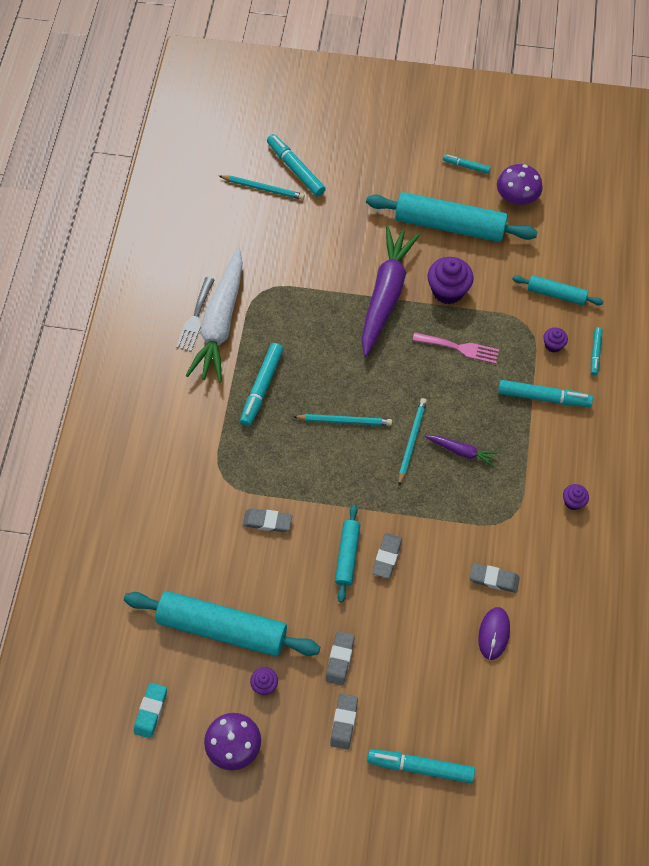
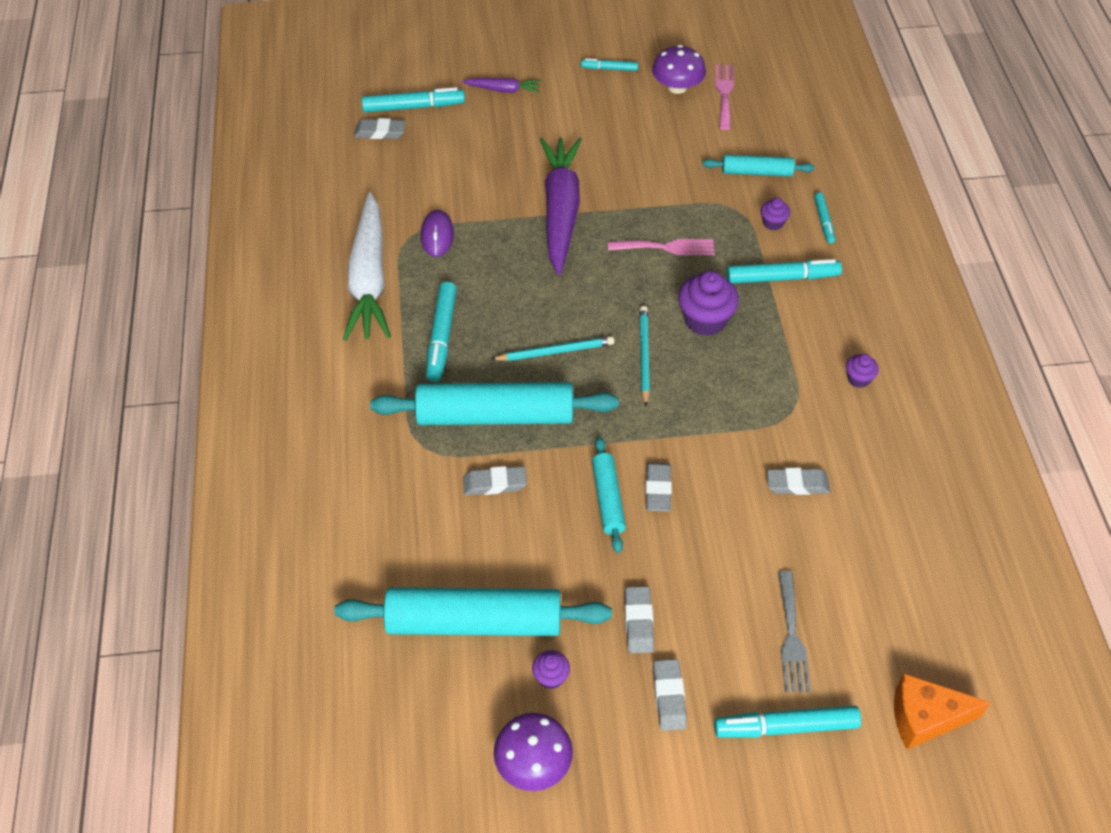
camera: 15 degrees left, 10 degrees down
turquoise eraser [134,683,167,738] -> none
grey fork [176,277,214,352] -> grey fork moved to [778,571,811,692]
turquoise pencil [219,175,305,200] -> grey eraser [354,118,406,139]
turquoise marker [267,134,325,197] -> turquoise marker turned 135 degrees clockwise [361,87,465,113]
turquoise rolling pin [366,192,538,242] -> turquoise rolling pin moved to [370,382,619,425]
purple carrot [425,435,498,467] -> purple carrot moved to [462,78,541,93]
purple cupcake [427,257,474,304] -> purple cupcake moved to [678,271,739,336]
purple mouse [478,607,510,660] -> purple mouse moved to [421,210,454,257]
none -> pink fork [715,64,734,130]
none -> orange cheese [894,673,991,749]

